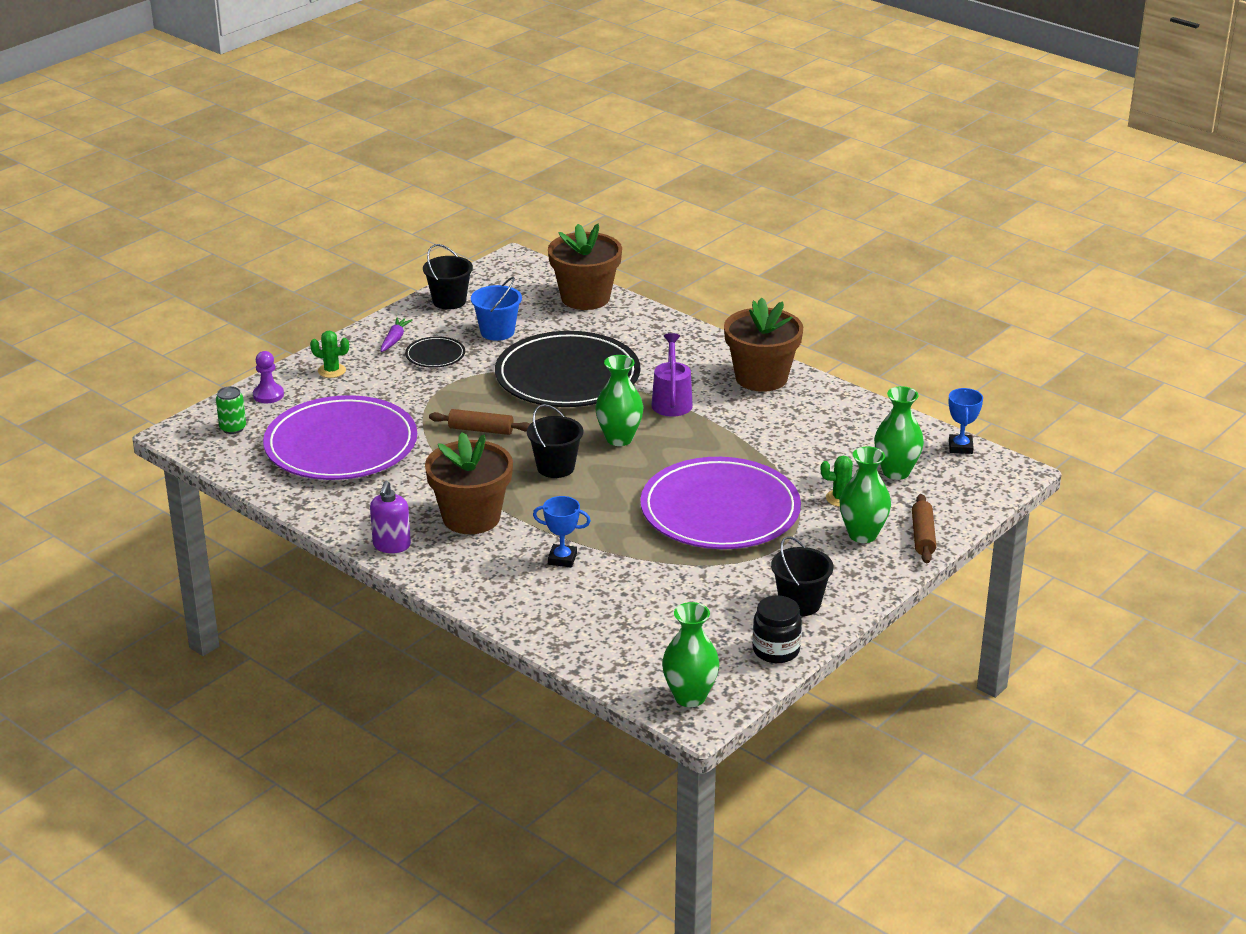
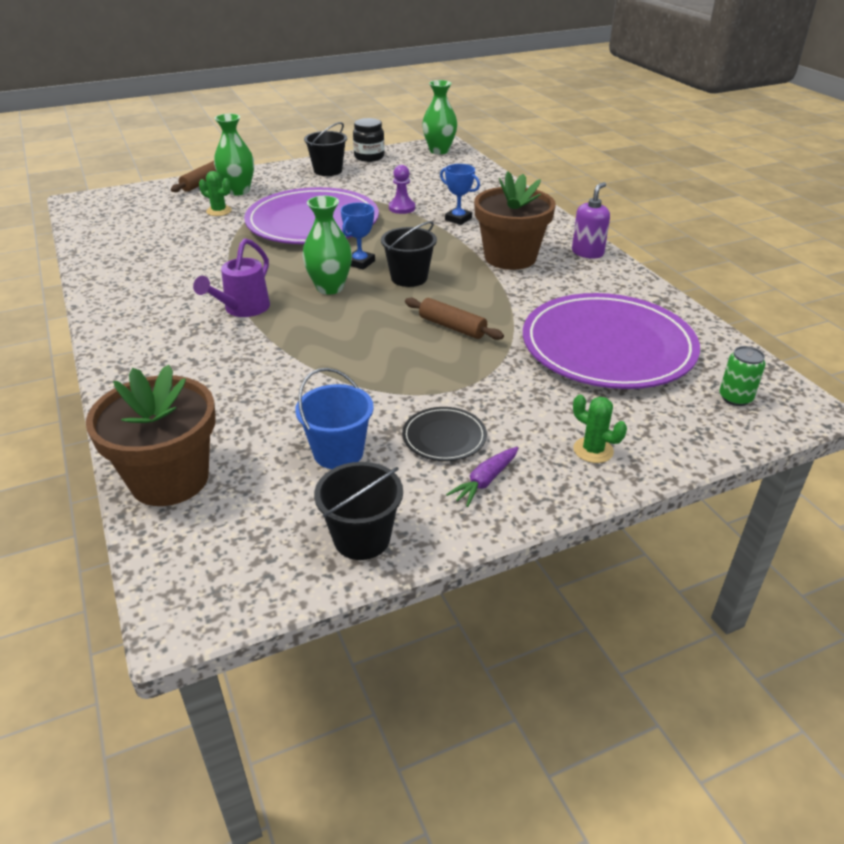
camera: 155 degrees left, 5 degrees up
purple pawn [253,351,284,403] -> purple pawn moved to [389,165,415,214]
black plate [495,331,640,407] -> none
brown flower pot [724,298,803,392] -> none
green vase [874,386,924,480] -> none
blue trophy [949,388,983,454] -> blue trophy moved to [341,203,375,270]

